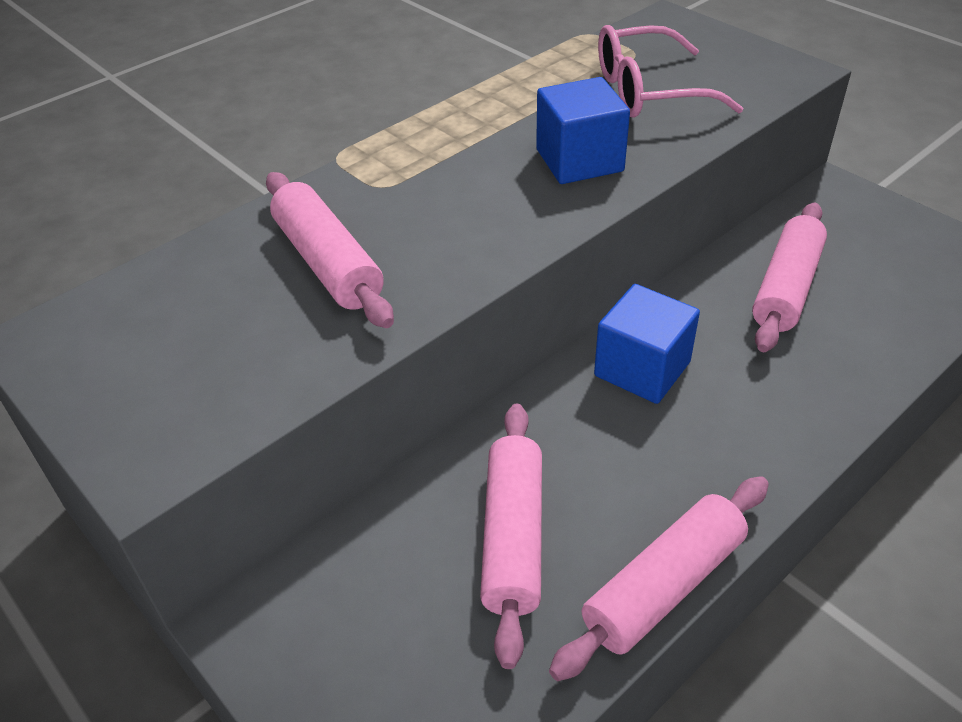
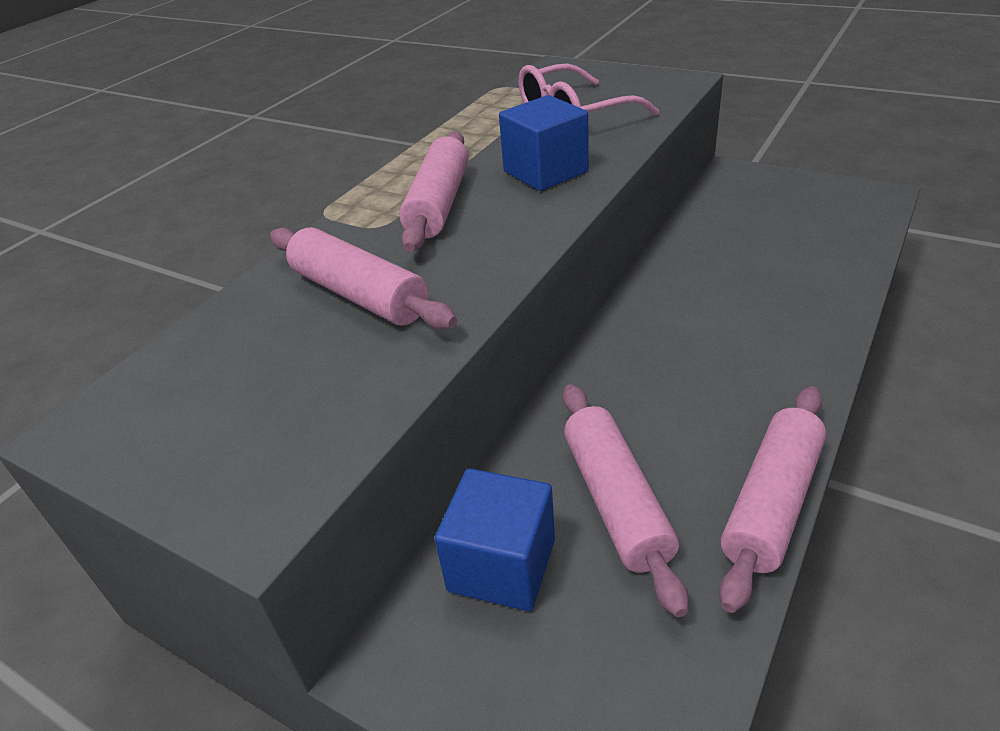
camera: 15 degrees left, 5 degrees down
blue cube [594,284,700,404] -> blue cube moved to [435,468,555,611]
pink rolling pin [752,202,827,352] -> pink rolling pin moved to [399,131,469,252]

